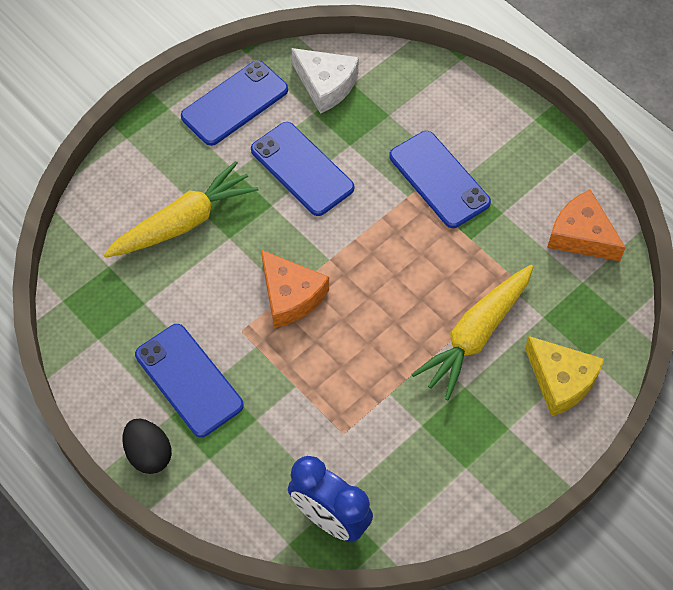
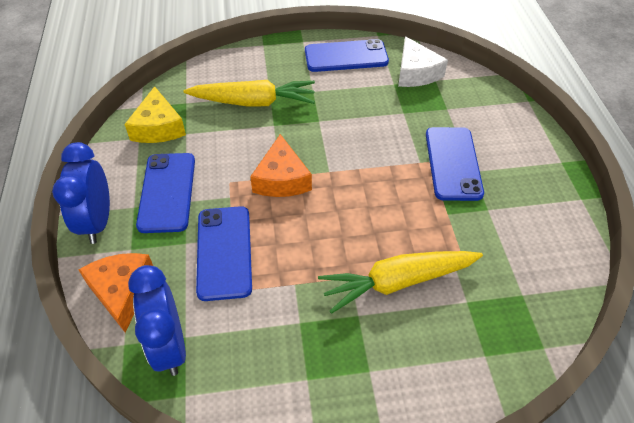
camera: 35 degrees right, 10 degrees down
black egg [122,419,172,474] -> blue clock [52,142,110,244]
blue phone [251,122,354,216] -> blue phone moved to [196,206,252,301]
yellow cheese [525,336,604,417] -> yellow cheese moved to [124,86,186,143]
orange cheese [547,189,626,261] -> orange cheese moved to [79,253,153,333]

